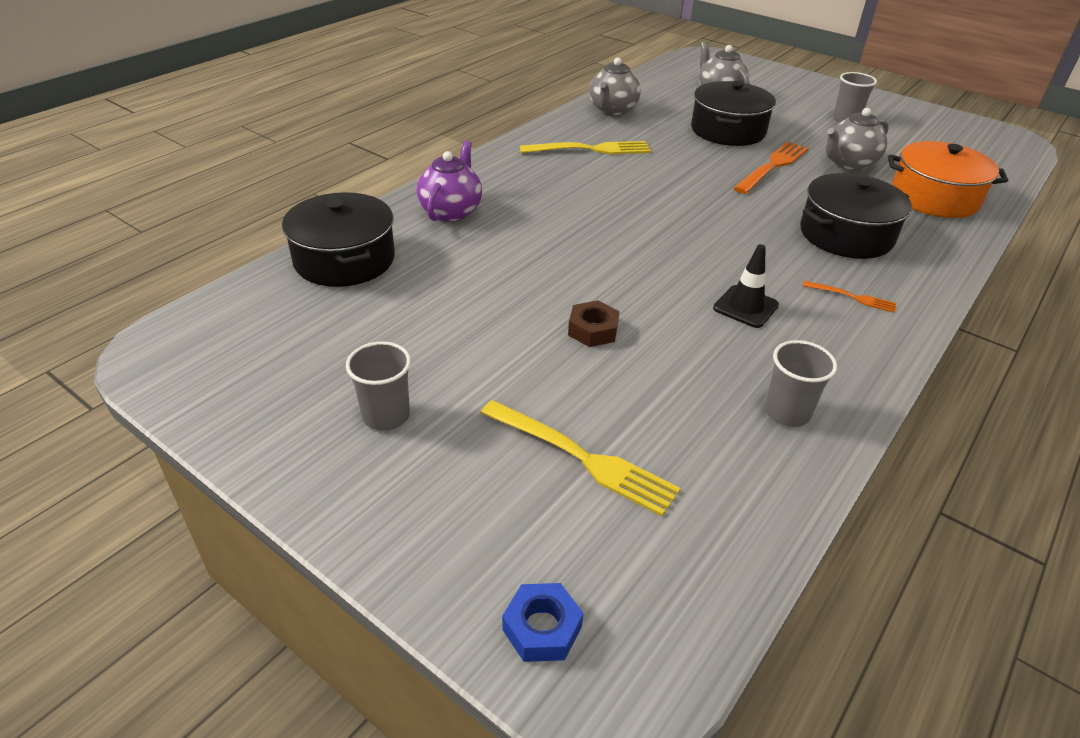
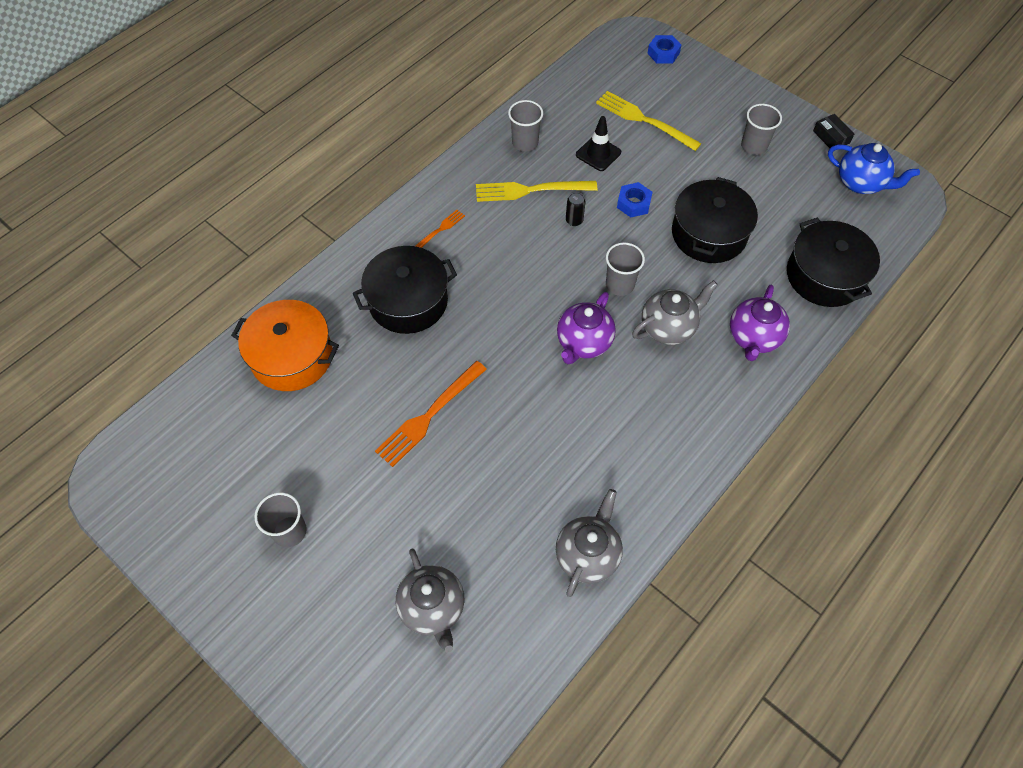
camera: 175 degrees left, 20 degrees up
yellow fork [520,141,651,154] -> yellow fork moved to [476,181,597,202]
brown nut [568,300,619,347] -> blue nut [617,182,653,217]
black pot [691,81,776,146] -> black pot moved to [672,177,758,263]
black traffic cone [713,244,779,328] -> black traffic cone moved to [576,116,621,171]
orange fork [803,281,896,313] -> orange fork turned 105 degrees clockwise [415,210,465,248]
grey teapot [826,108,889,171] -> grey teapot moved to [632,280,718,345]
none -> purple teapot [557,292,616,364]
none -> black can [566,192,586,226]
none -> grey cup [606,242,645,296]
none -> black box [813,114,854,148]
none -> blue teapot [828,143,920,194]

